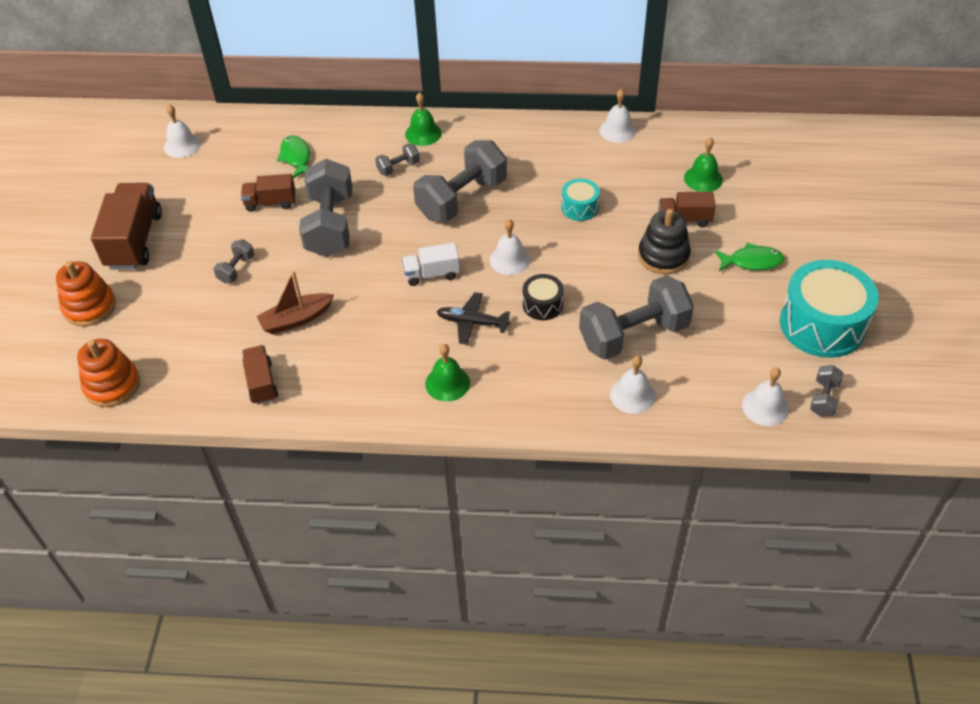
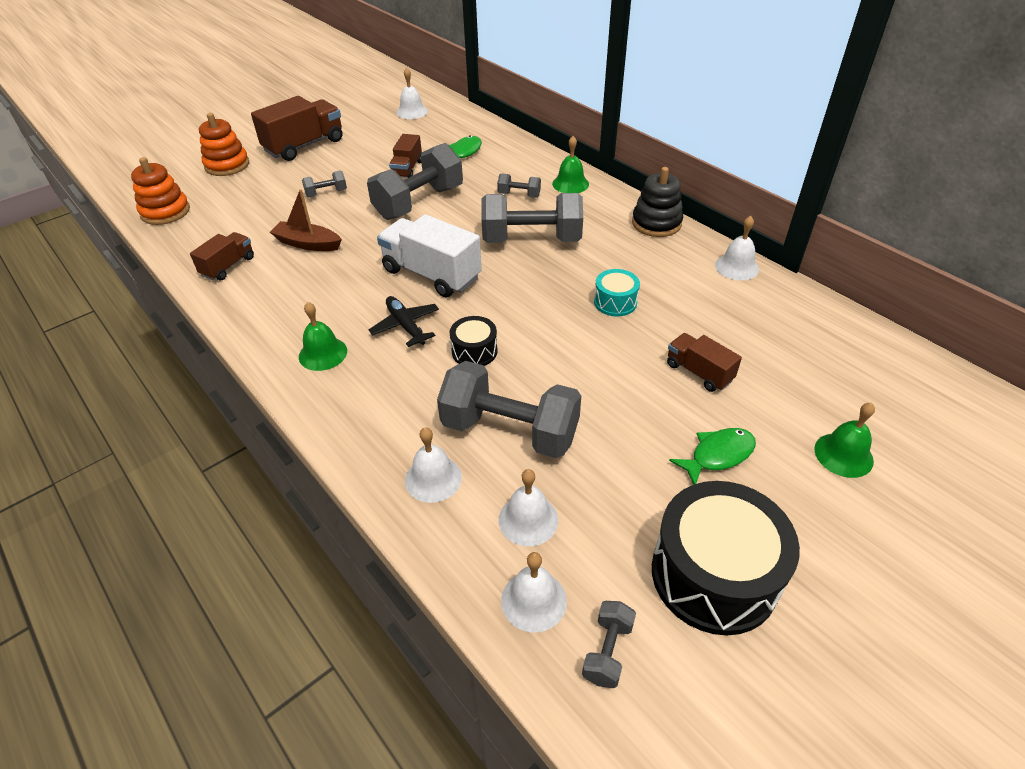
camera: 45 degrees right, 5 degrees down
brown truck [241,174,295,212] -> brown truck turned 120 degrees counterclockwise [389,134,422,178]
white truck [402,243,460,286] -> white truck [377,214,482,297], size x1.76
white bell [489,219,530,275] -> white bell moved to [499,469,558,546]
black stacking toy [638,209,691,274] -> black stacking toy moved to [632,167,683,237]
green bell [684,137,723,192] -> green bell moved to [814,403,875,478]
green fish [715,243,785,271] -> green fish turned 75 degrees counterclockwise [669,428,756,485]
turquoise drum [780,260,879,358] -> black drum [652,481,800,635]
grey dumbbell [810,365,843,417] -> grey dumbbell turned 45 degrees counterclockwise [582,601,636,688]

